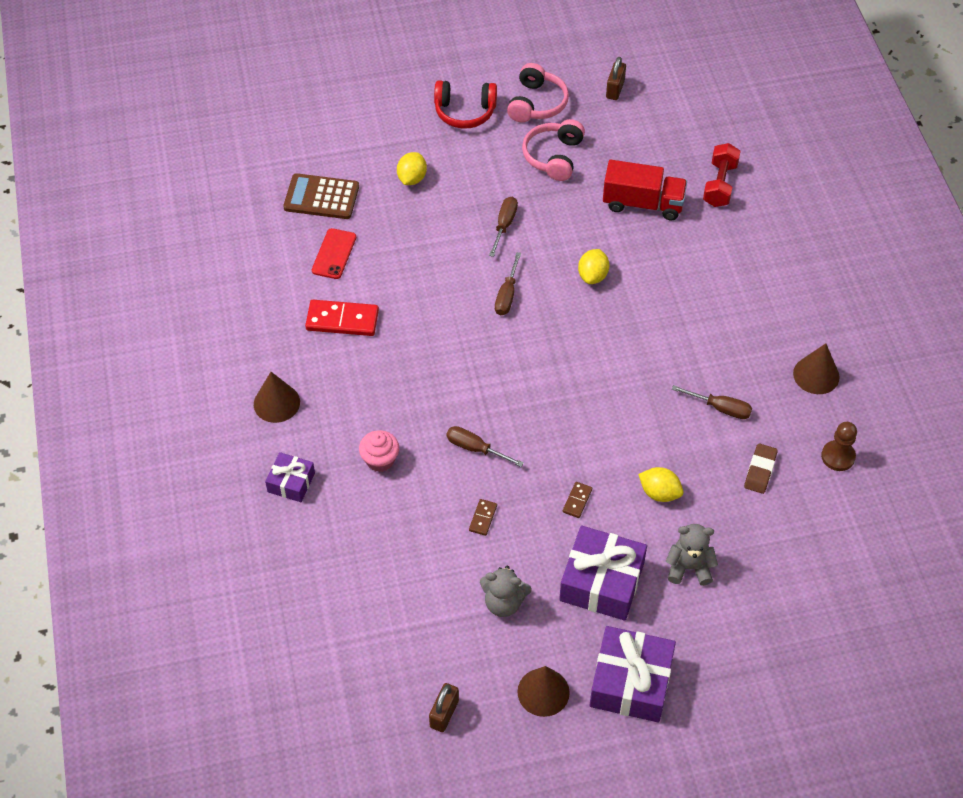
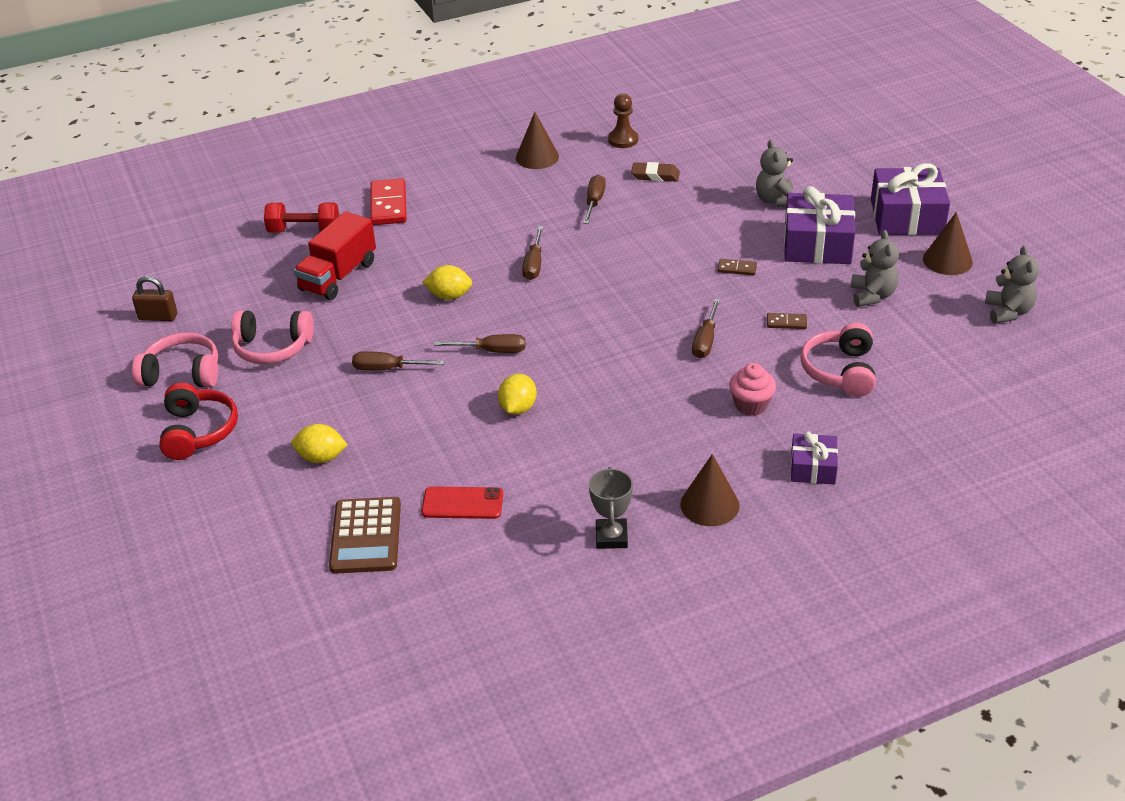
camera: 100 degrees left, 15 degrees down
red domino [305,300,379,336] -> red domino moved to [370,178,407,225]
brown padlock [429,683,459,732] -> grey teddy bear [985,246,1039,324]
red truck [603,160,687,220] -> red truck turned 150 degrees counterclockwise [294,211,376,300]
yellow lemon [638,467,683,502] -> yellow lemon moved to [498,374,537,415]
none -> brown screwdriver [522,226,543,280]
none -> grey trophy [589,467,633,549]
none -> pink headphones [800,323,876,397]

